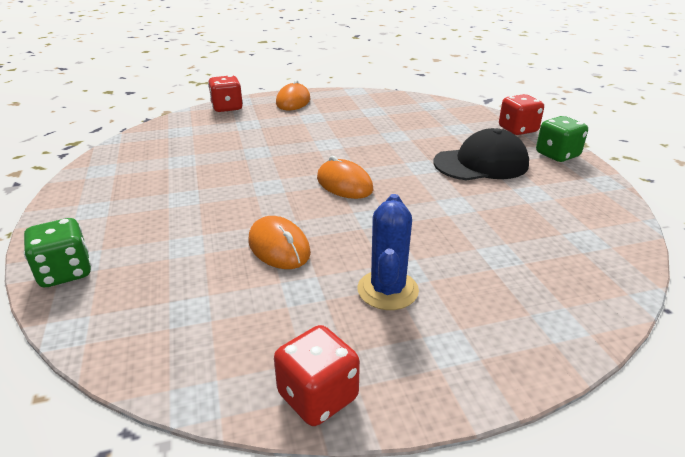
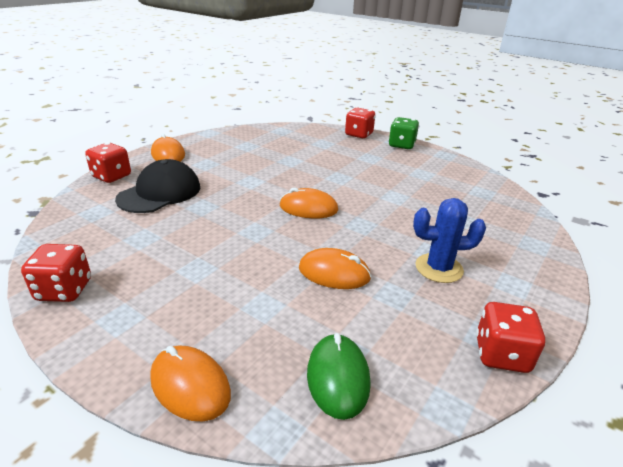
camera: 40 degrees left, 0 degrees up
green dice [24,218,91,287] -> orange mouse [150,346,231,422]
blue cactus [357,194,419,310] -> blue cactus turned 60 degrees counterclockwise [413,198,486,283]
black cap [434,128,529,180] -> black cap moved to [115,159,200,213]
none -> red dice [21,244,91,302]
none -> green mouse [307,333,371,420]

